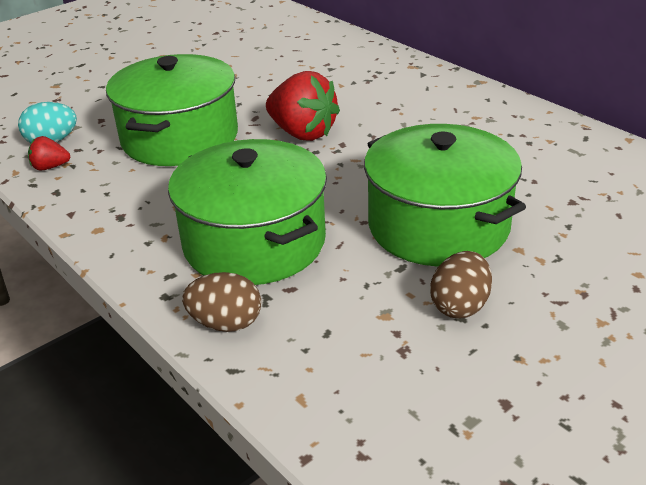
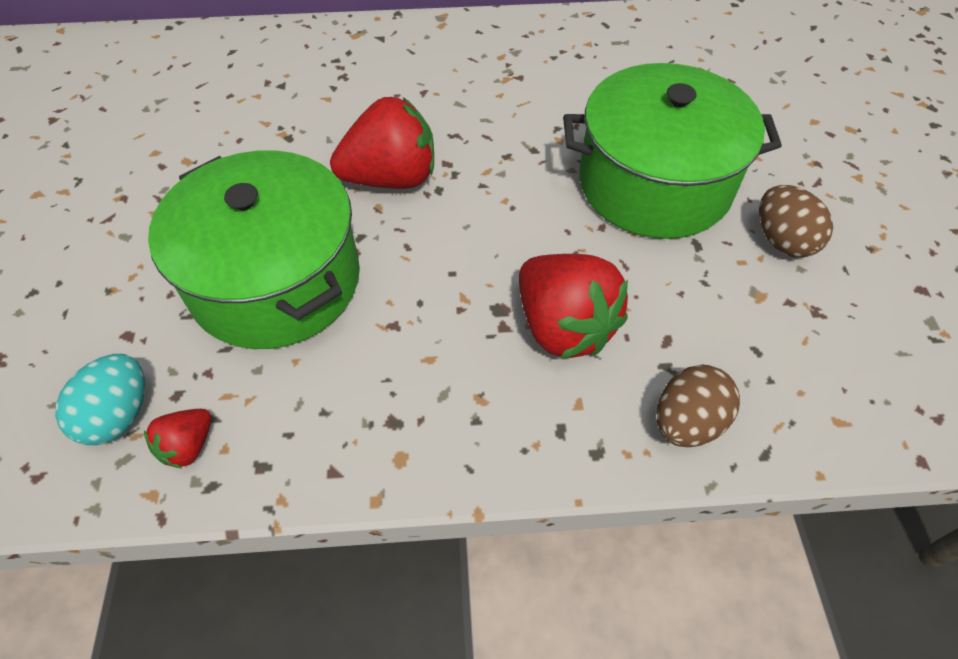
camera: 55 degrees left, 20 degrees up
green pot [168,139,327,285] -> red strawberry [519,254,628,359]

